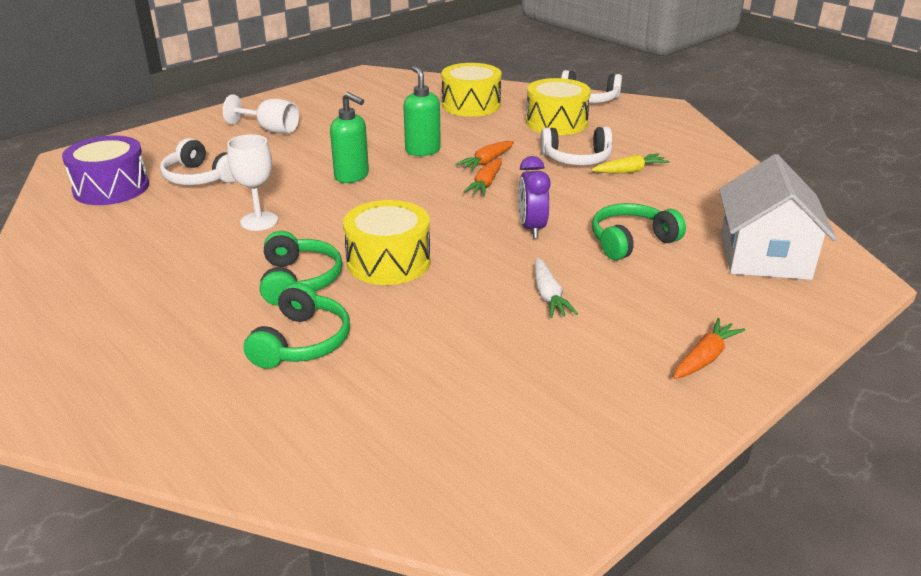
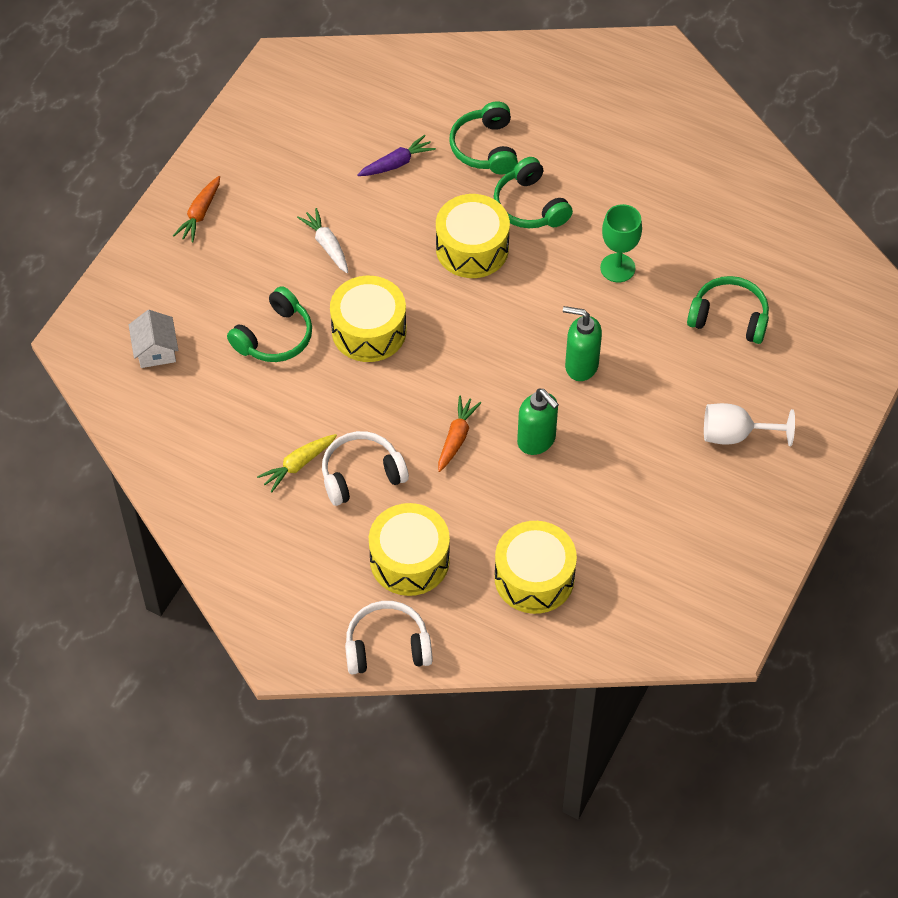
camera: 160 degrees right, 25 degrees up
purple drum [62,136,149,205] -> none
white headphones [160,138,236,185] -> green headphones [687,276,769,344]
white goblet [227,134,278,231] -> green goblet [600,204,642,282]
orange carrot [463,158,502,196] -> none
purple clock [518,156,551,238] -> yellow drum [330,276,407,362]
white house [719,154,837,280] -> white house [129,310,178,368], size x0.51
none -> purple carrot [357,135,436,176]

